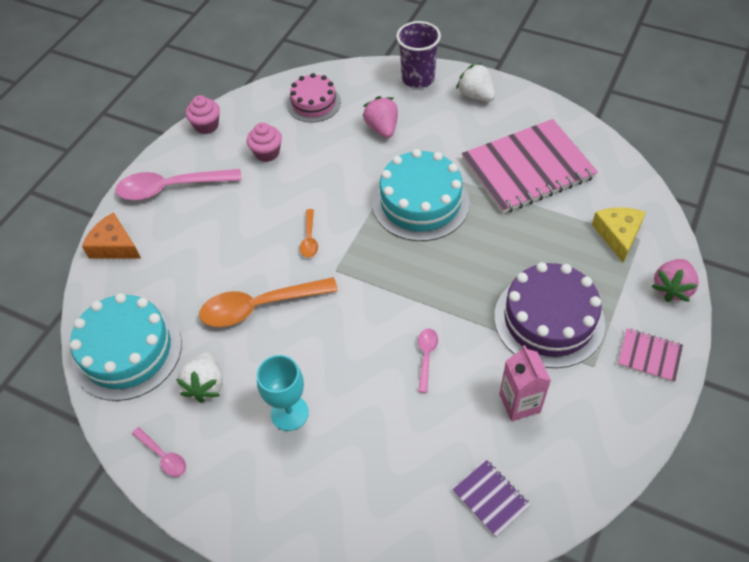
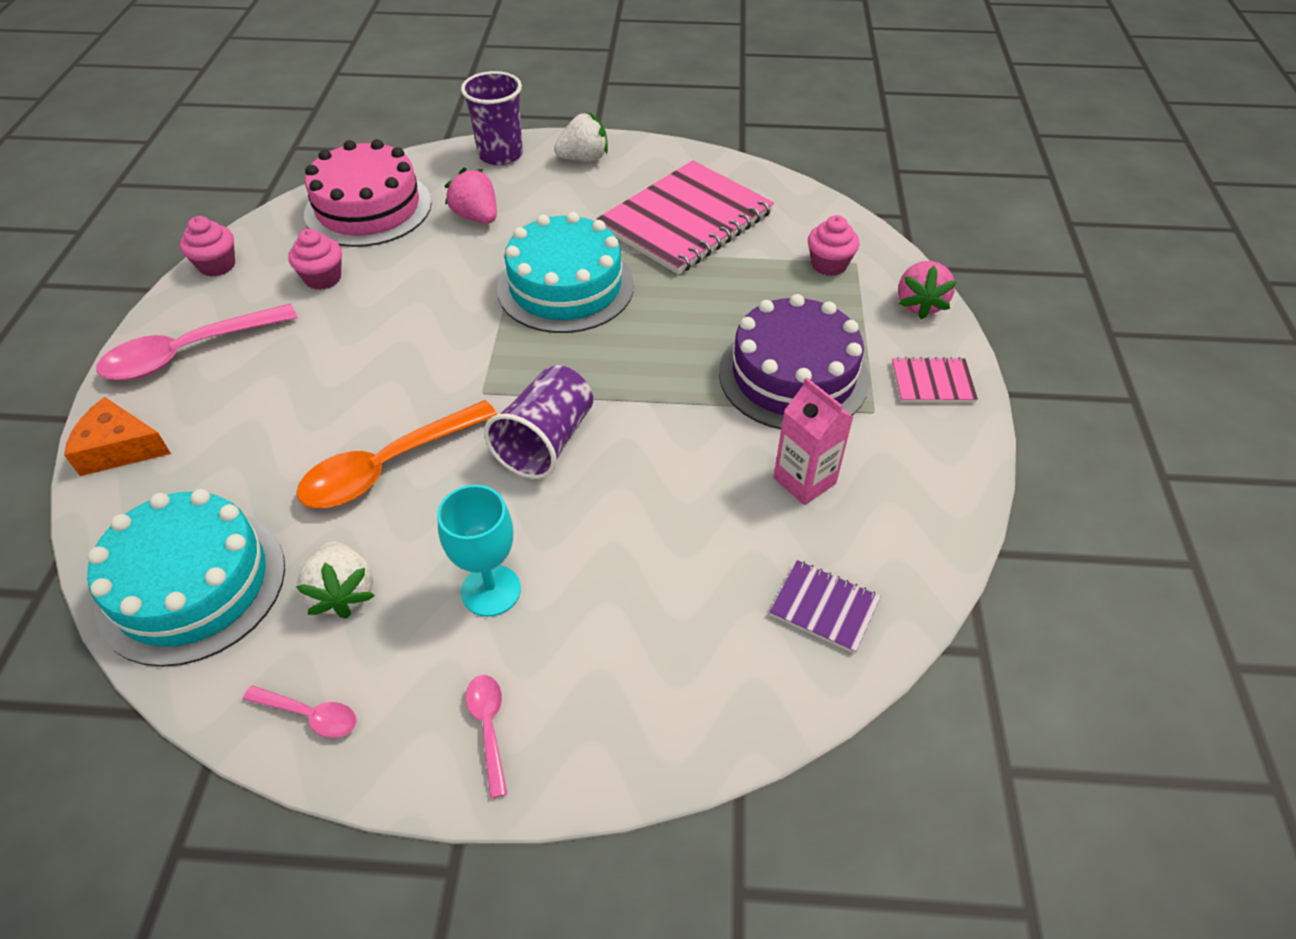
camera: 25 degrees left, 5 degrees down
pink cake [287,73,341,123] -> pink cake [304,139,432,247], size x1.63
orange spoon [300,209,318,258] -> none
pink spoon [418,328,438,393] -> pink spoon moved to [466,675,507,798]
white strawberry [456,63,495,102] -> white strawberry turned 135 degrees clockwise [554,112,608,161]
yellow cheese [592,207,646,263] -> pink cupcake [808,215,859,276]
none -> purple cup [484,365,593,479]

